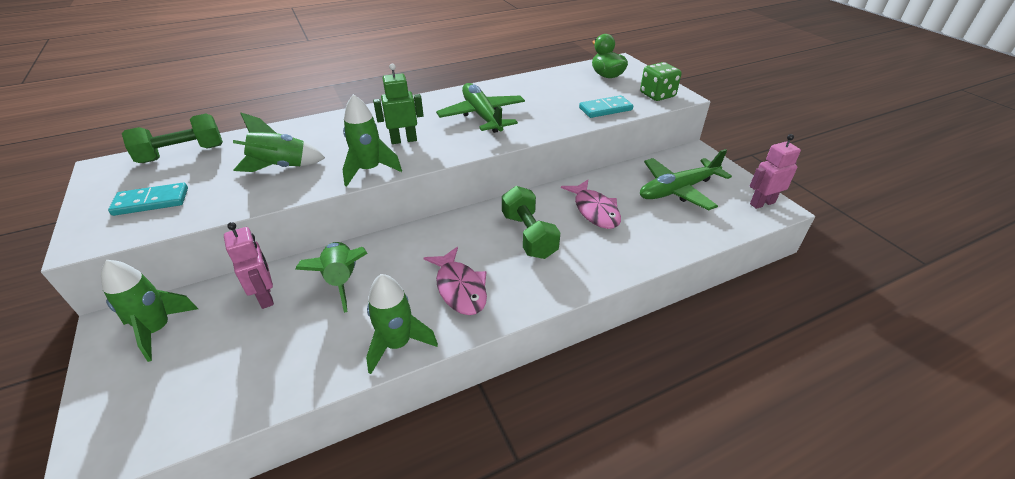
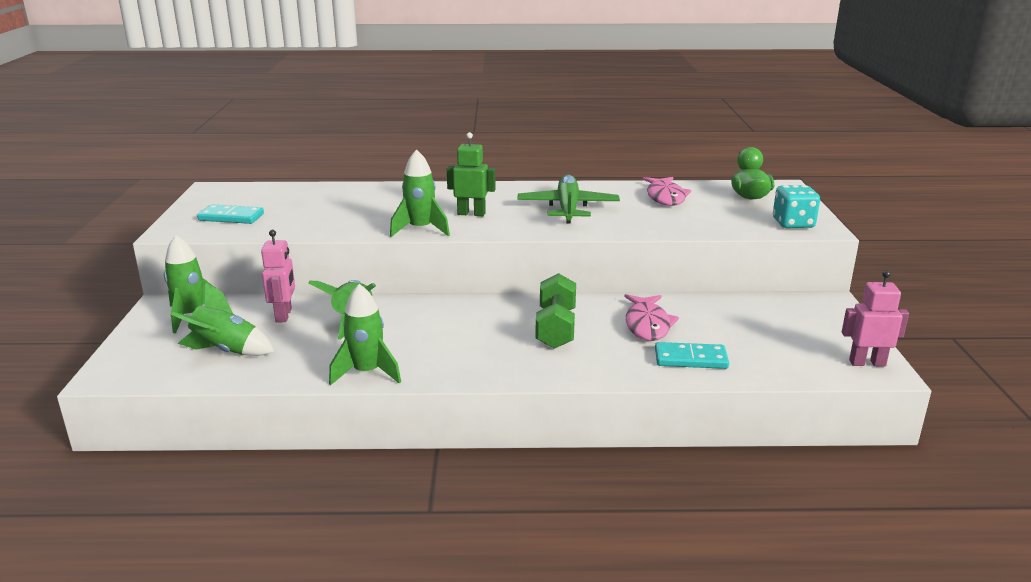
camera: 25 degrees right, 15 degrees down
green dumbbell [122,114,223,163] -> none
green rocket [233,113,325,172] -> green rocket moved to [171,282,274,356]
pink fish [424,247,487,315] -> pink fish moved to [642,177,691,206]
turquoise domino [579,95,633,118] -> turquoise domino moved to [655,342,729,369]
green dice [640,62,681,101] -> turquoise dice [773,185,820,228]
green plane [640,149,732,211] -> none

